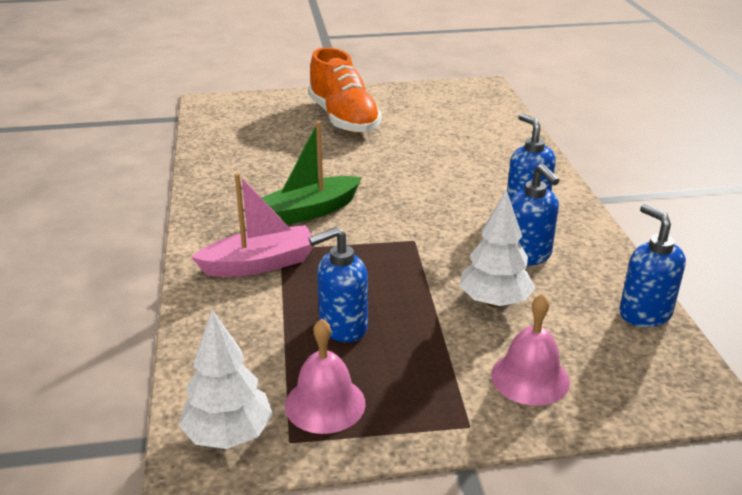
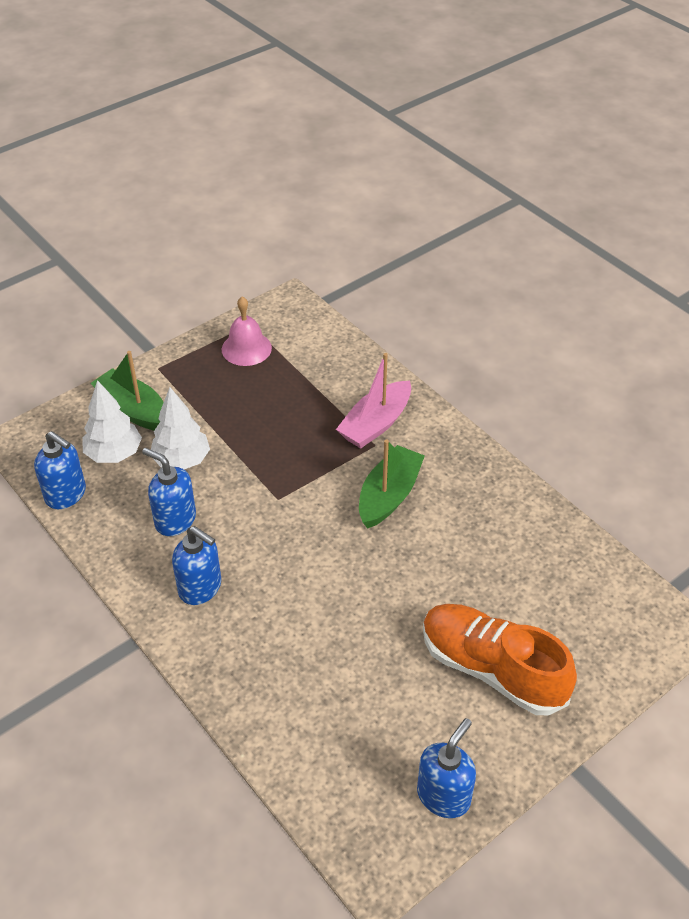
camera: 150 degrees right, 15 degrees up
white tree [179,309,273,449] -> white tree moved to [82,380,142,463]
blue soap dispenser [308,227,368,342] -> blue soap dispenser moved to [417,718,476,818]
pink bell [491,294,570,406] -> green boat [90,351,164,431]

